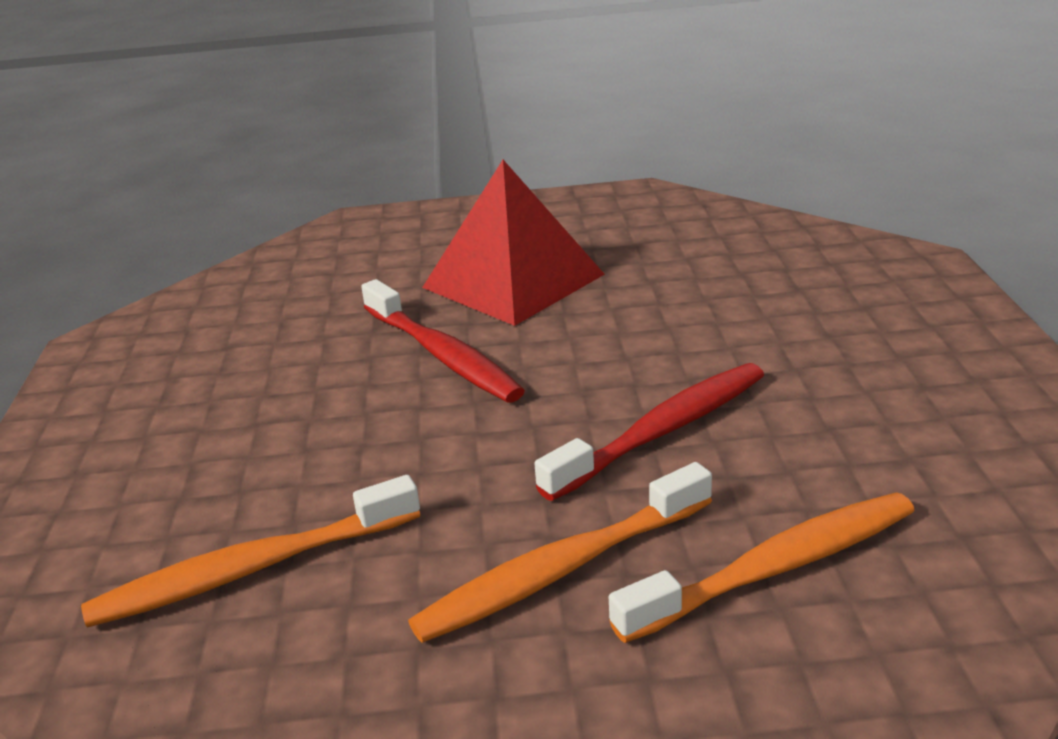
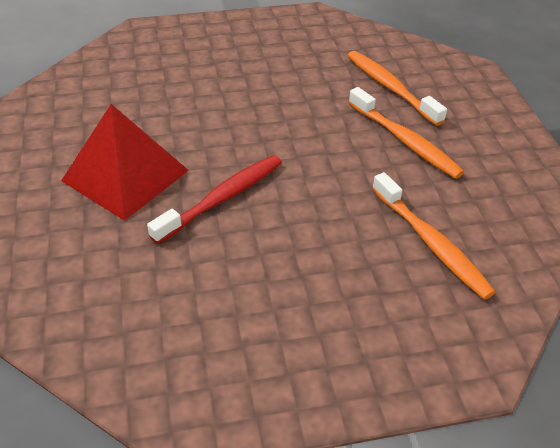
camera: 100 degrees left, 15 degrees up
red toothbrush [534,363,764,501] -> none

